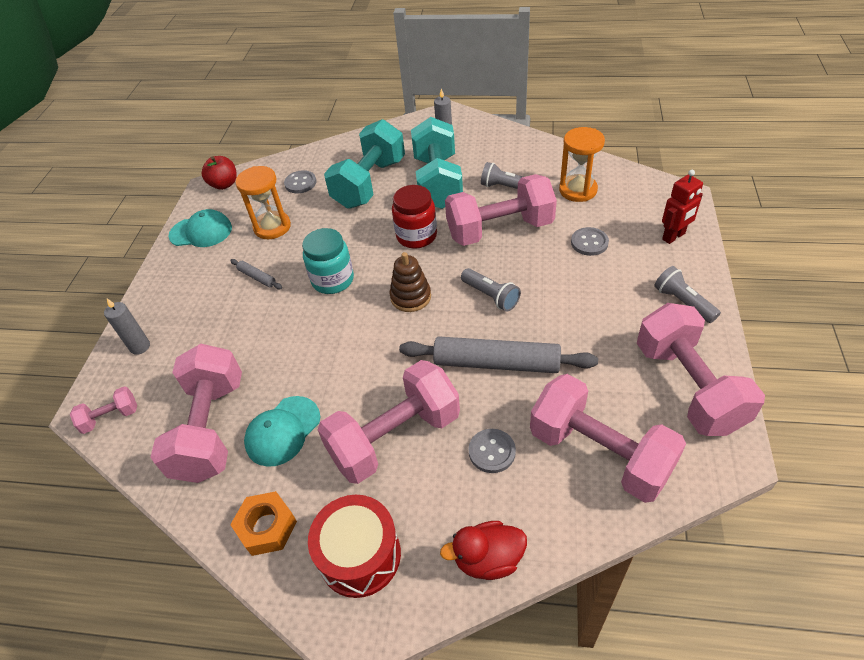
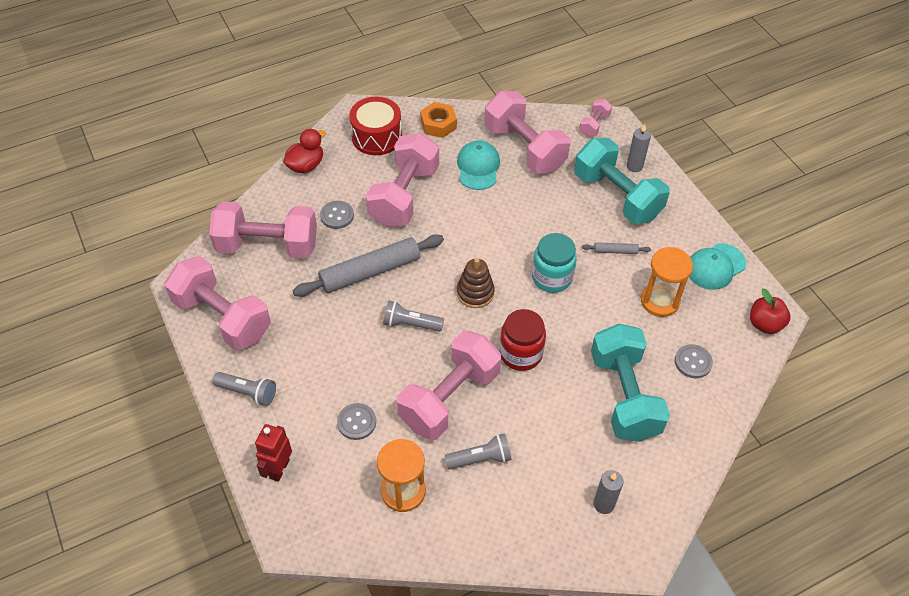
camera: 140 degrees right, 5 degrees up
turquoise dumbbell [411,117,463,209] -> turquoise dumbbell moved to [574,138,670,224]

